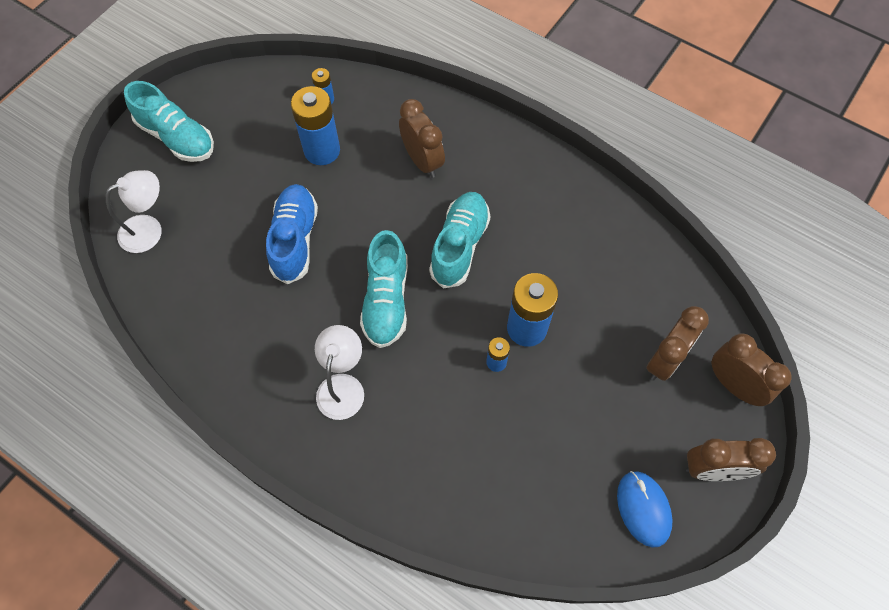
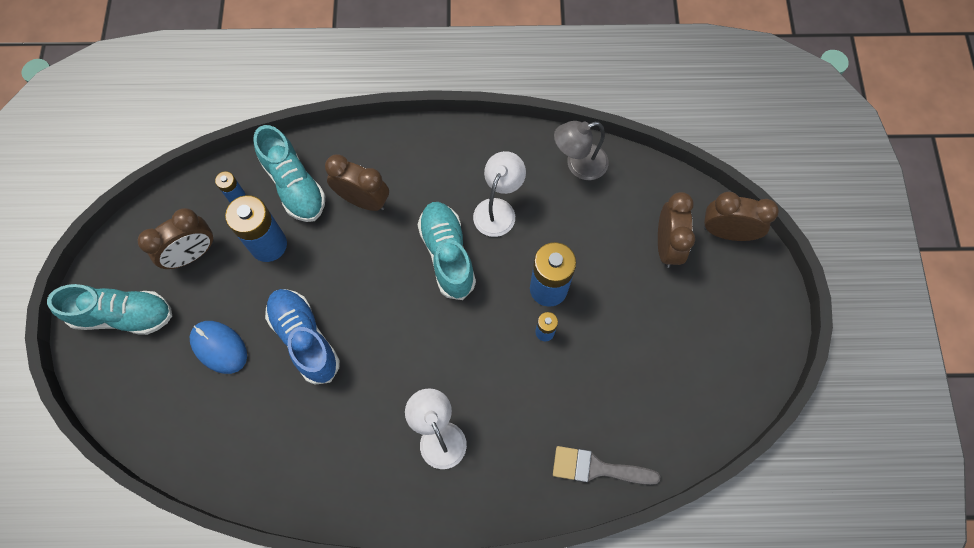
camera: 35 degrees left, 5 degrees up
white lamp [106,170,162,253] -> white lamp moved to [473,151,526,237]
turquoise shoe [360,230,408,348] -> turquoise shoe moved to [253,125,325,222]
blue mouse [617,471,673,548] -> blue mouse moved to [190,321,247,374]
brown clock [686,438,776,481] -> brown clock moved to [138,208,214,269]
none -> grey brush [553,446,660,485]
none -> grey lamp [554,121,609,180]

